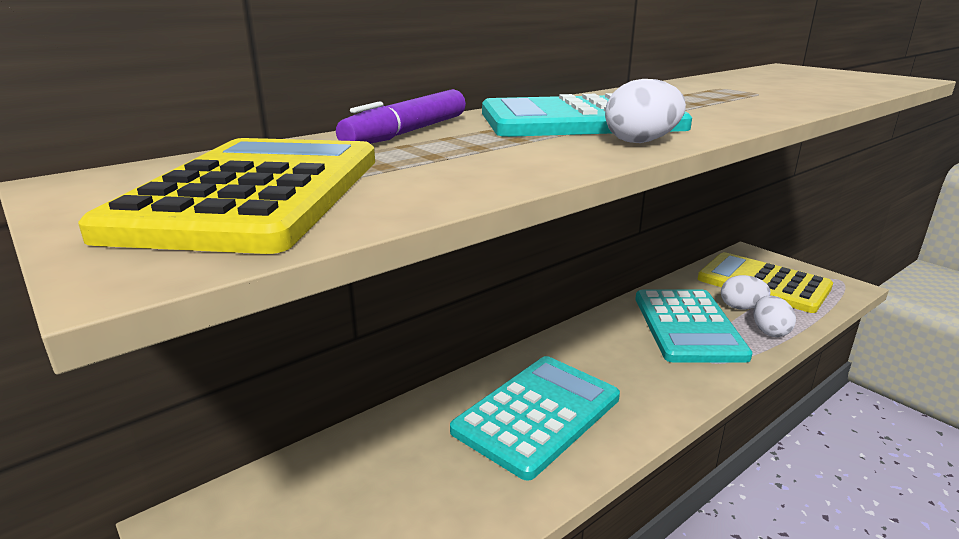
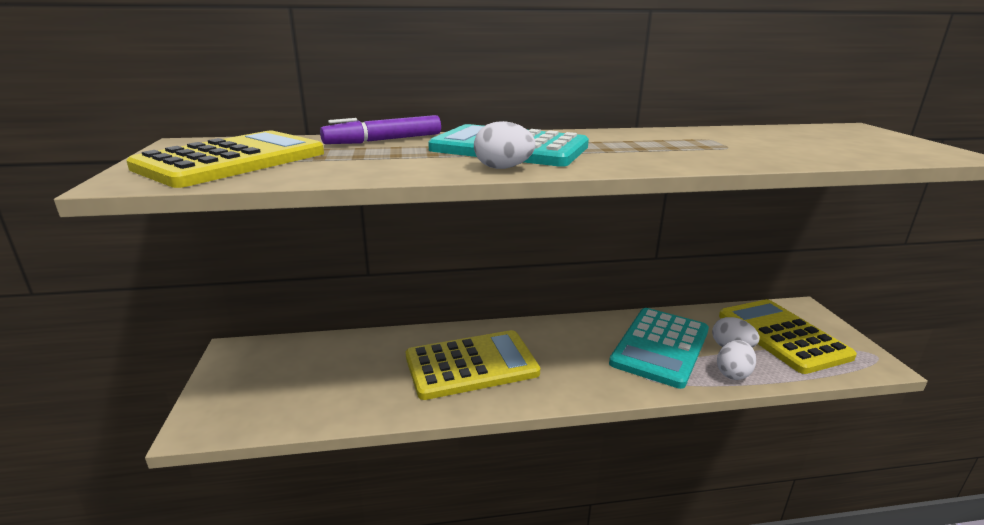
camera: 30 degrees right, 0 degrees up
turquoise calculator [450,356,620,480] -> yellow calculator [406,330,540,400]

